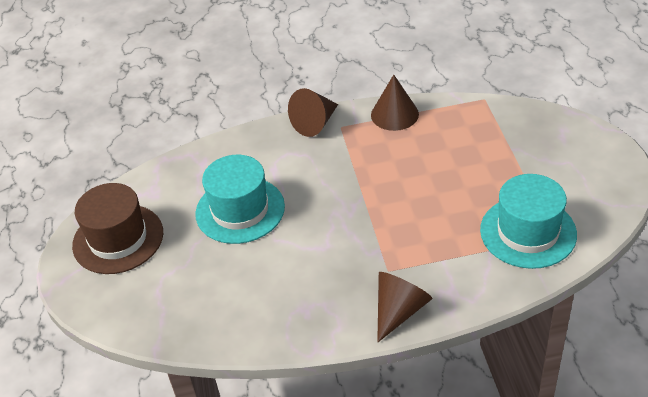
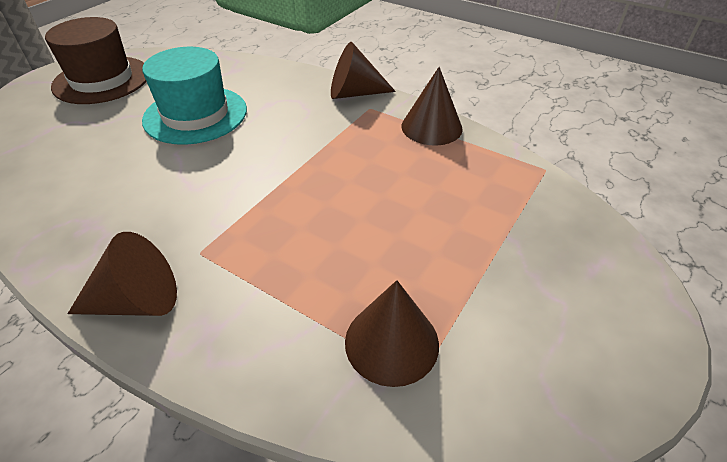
camera: 40 degrees right, 0 degrees up
turquoise hat [480,174,577,269] -> brown cone [345,280,439,387]

